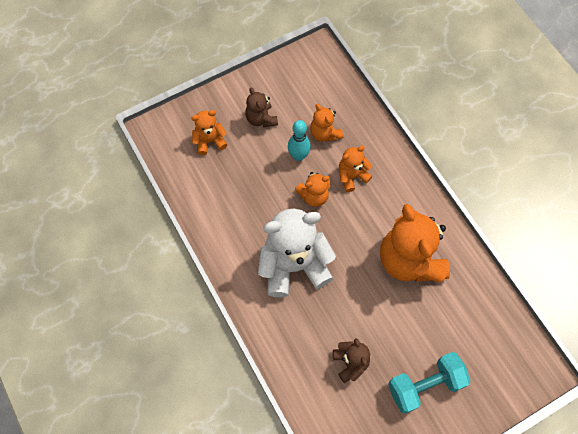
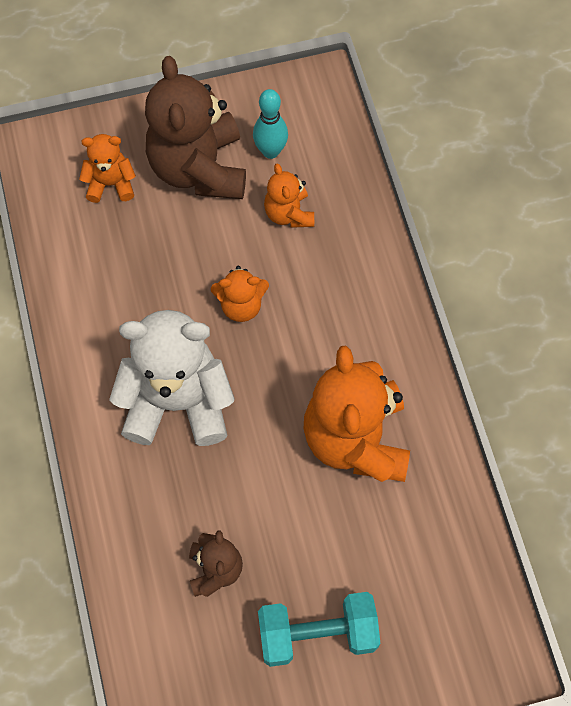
camera: 15 degrees right, 0 degrees up
brown teddy bear [245,88,278,127] -> brown teddy bear [145,56,246,199], size x2.01
turquoise bowling pin [288,120,311,161] -> turquoise bowling pin moved to [253,89,288,159]
orange teddy bear [339,146,372,192] -> none

